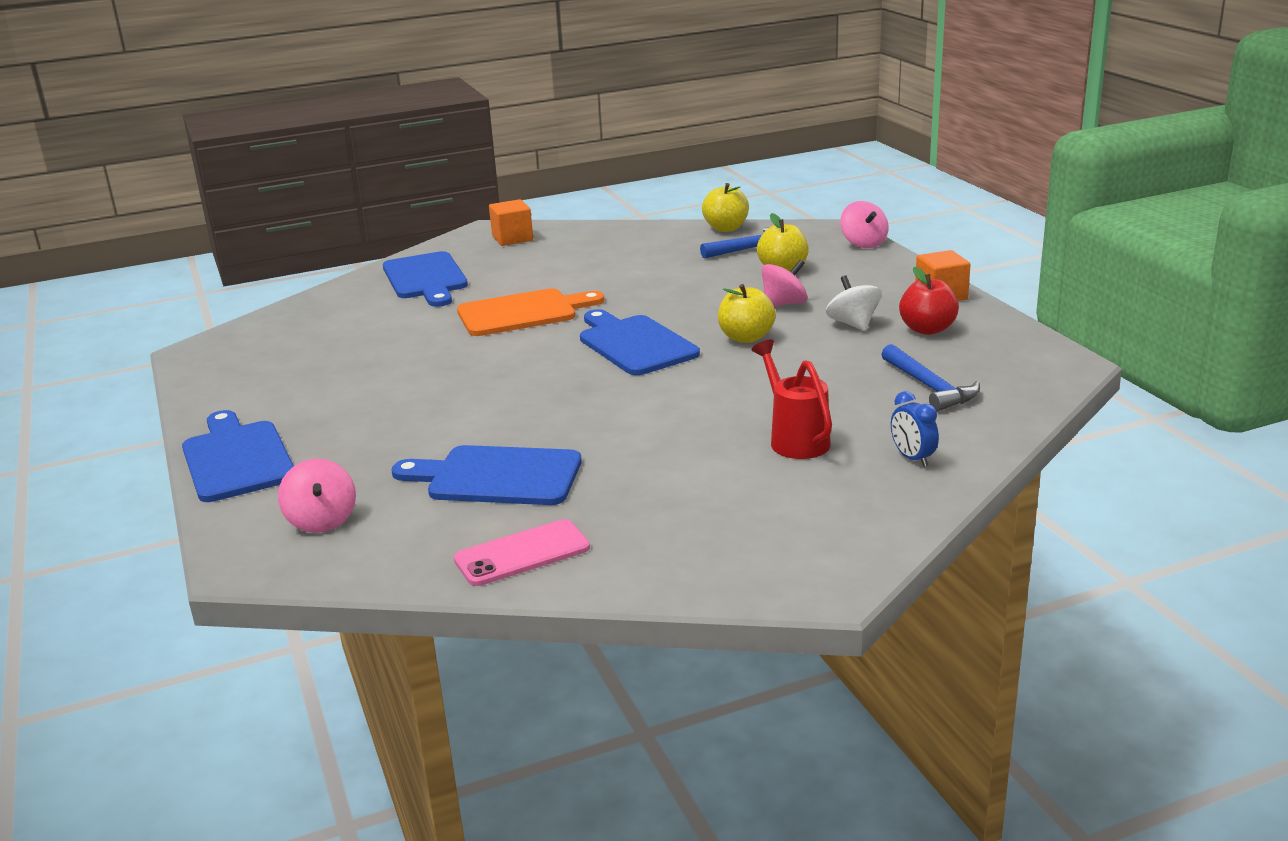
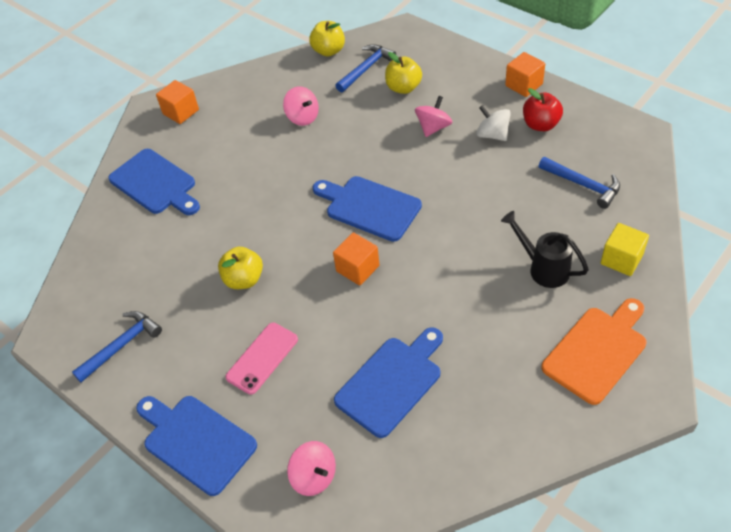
camera: 25 degrees left, 25 degrees up
blue cutting board [391,445,582,505] -> blue cutting board turned 150 degrees clockwise [334,327,443,438]
pink phone [454,519,590,586] -> pink phone moved to [225,323,298,395]
orange cutting board [457,288,605,336] -> orange cutting board moved to [542,298,647,405]
yellow apple [718,284,776,343] -> yellow apple moved to [218,247,263,289]
red watering can [751,340,832,459] -> black watering can [501,211,589,288]
pink spinning top [840,201,889,248] -> pink spinning top moved to [283,86,319,126]
blue clock [891,391,939,467] -> yellow cube [601,223,649,276]
none -> blue hammer [72,311,162,382]
none -> orange cube [333,232,379,286]

